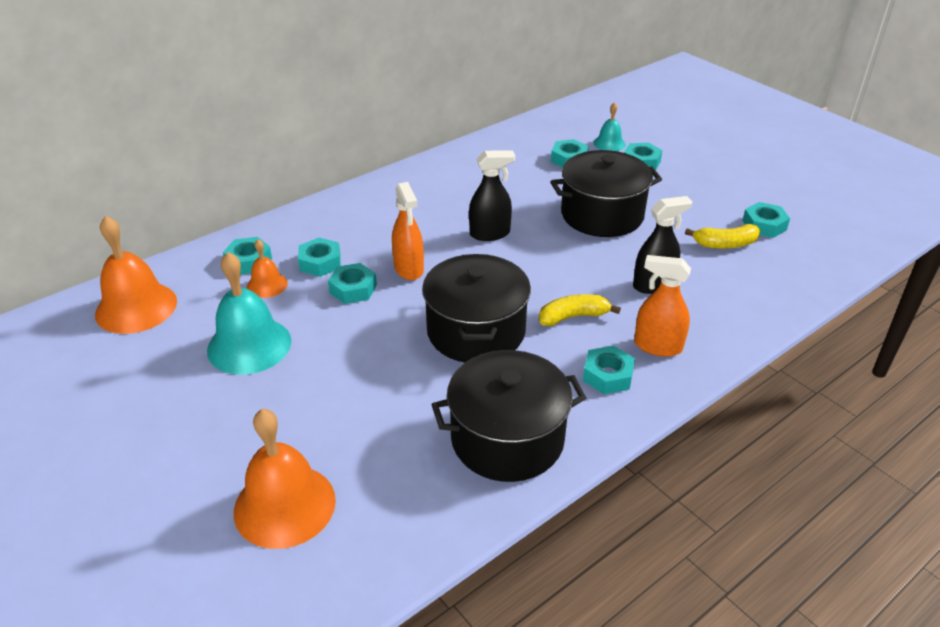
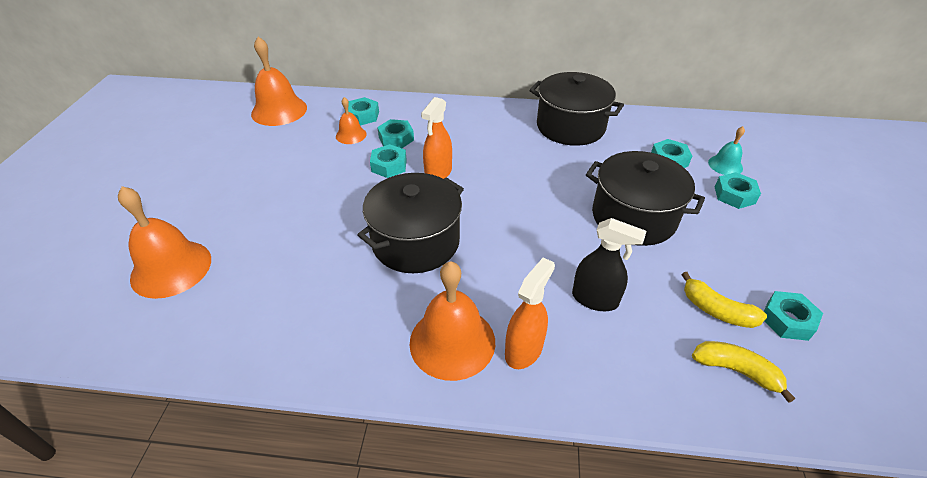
camera: 45 degrees right, 5 degrees up
turquoise bell [207,252,292,375] -> none
black pot [431,350,586,482] -> black pot moved to [530,72,624,146]
black spray bottle [469,150,515,241] -> none
yellow banana [539,294,621,326] -> yellow banana moved to [692,341,795,403]
turquoise nut [583,345,635,394] -> orange bell [409,261,495,381]
orange spray bottle [634,255,691,357] -> orange spray bottle turned 60 degrees clockwise [505,257,555,369]

